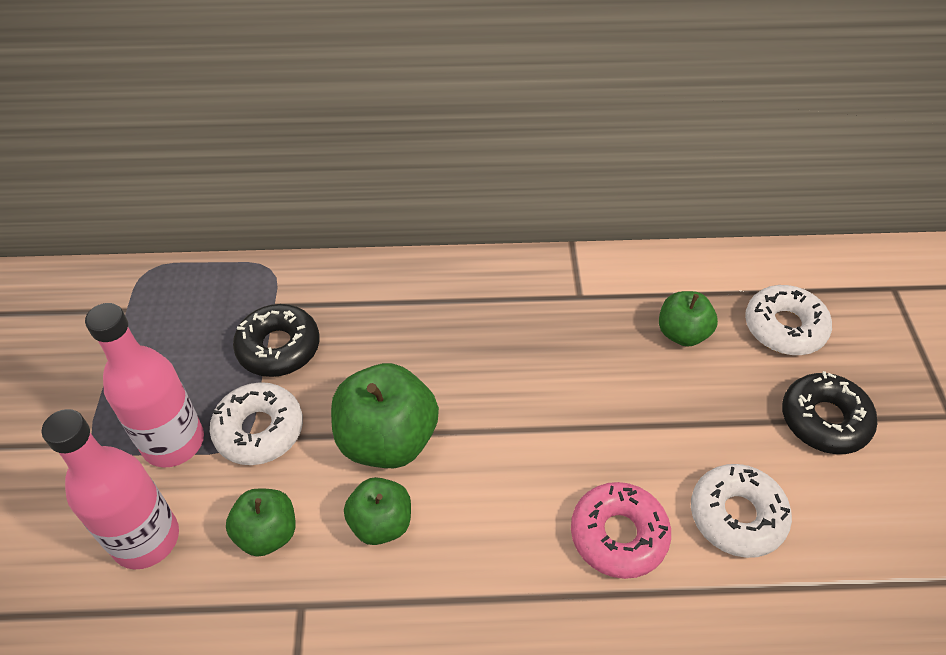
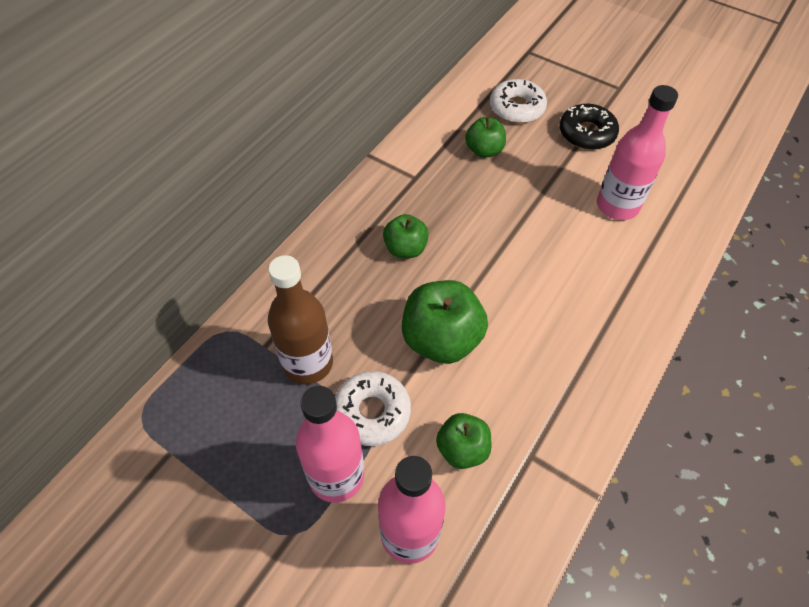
camera: 55 degrees left, 5 degrees up
black donut [233,304,319,377] -> brown bottle [268,255,333,384]
green apple [344,477,411,545] -> green apple moved to [383,214,429,258]
pink donut [571,482,671,579] -> none
white donut [691,464,792,558] -> pink bottle [597,85,678,220]

